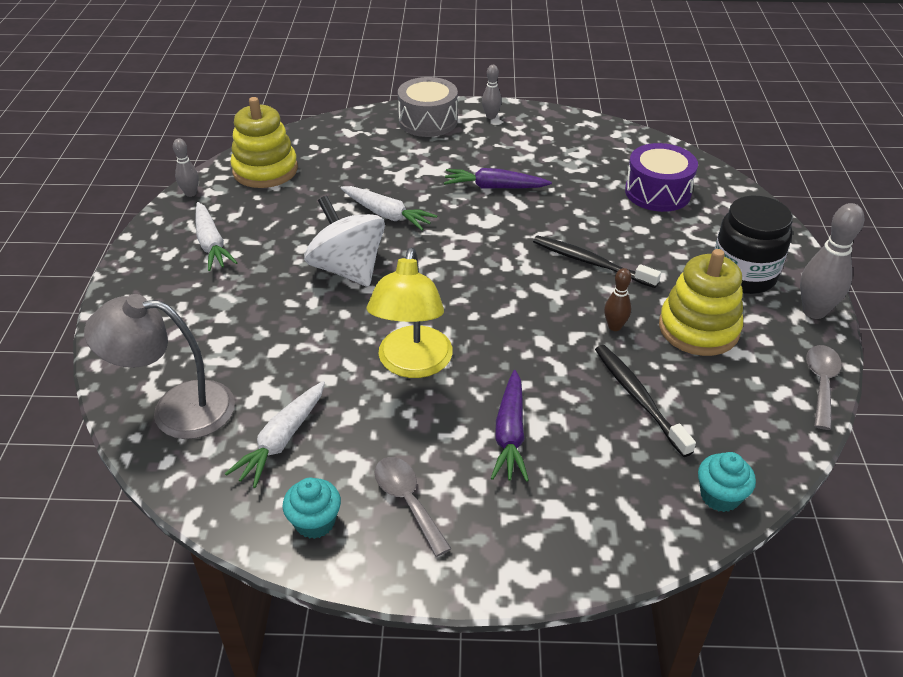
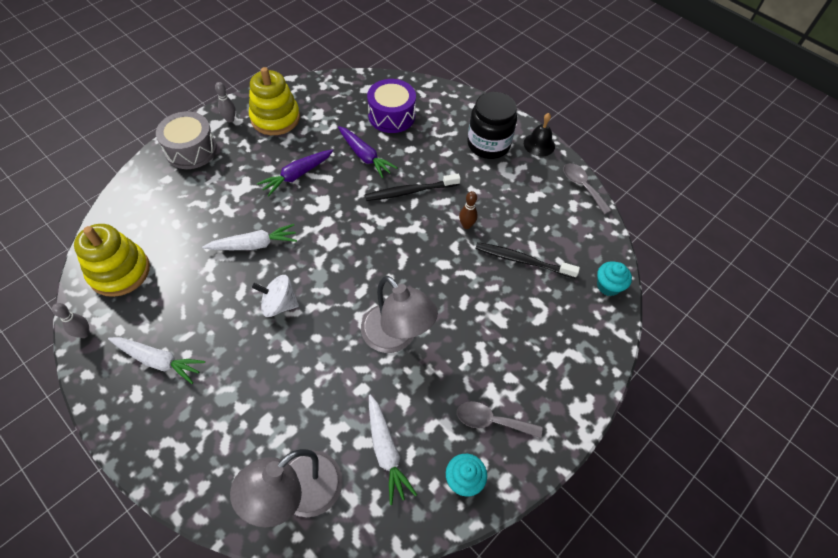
camera: 50 degrees left, 15 degrees up
white spinning top [304,196,385,287] -> white spinning top [252,275,299,317], size x0.64
yellow lamp [367,247,453,378] -> grey lamp [361,276,438,353]
purple carrot [491,370,529,482] -> purple carrot moved to [338,126,398,178]
yellow stacking toy [659,249,743,356] -> yellow stacking toy moved to [249,67,300,135]
grey bowling pin [800,203,864,319] -> black bell [524,113,555,157]

